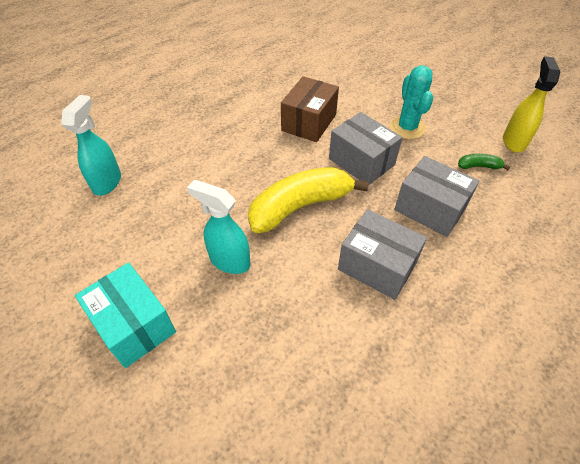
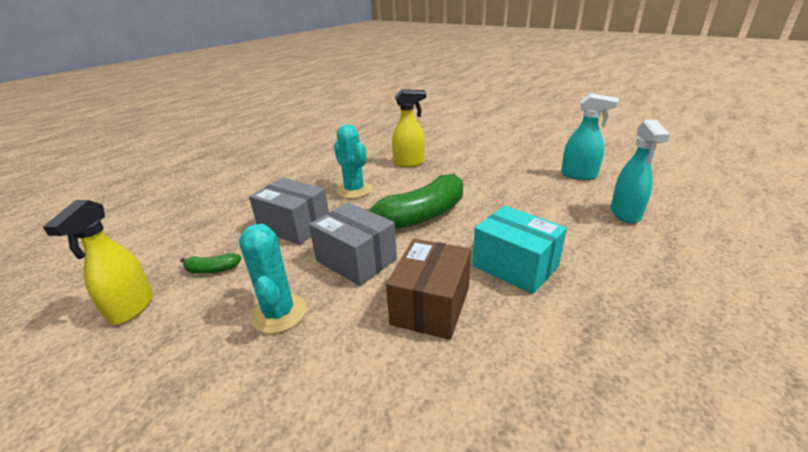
camera: 175 degrees right, 20 degrees down
turquoise box [75,262,176,368] -> turquoise box moved to [472,206,567,294]
turquoise spray bottle [187,180,250,274] -> turquoise spray bottle moved to [561,93,619,180]
yellow banana [248,167,369,233] -> green banana [365,174,463,229]
grey box [338,209,427,300] -> turquoise cactus [334,124,372,199]
none -> yellow spray bottle [392,89,426,167]

